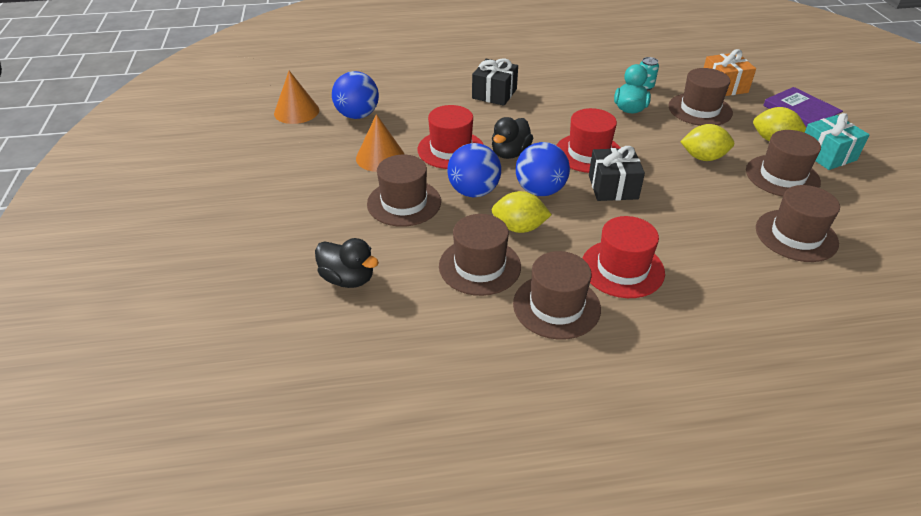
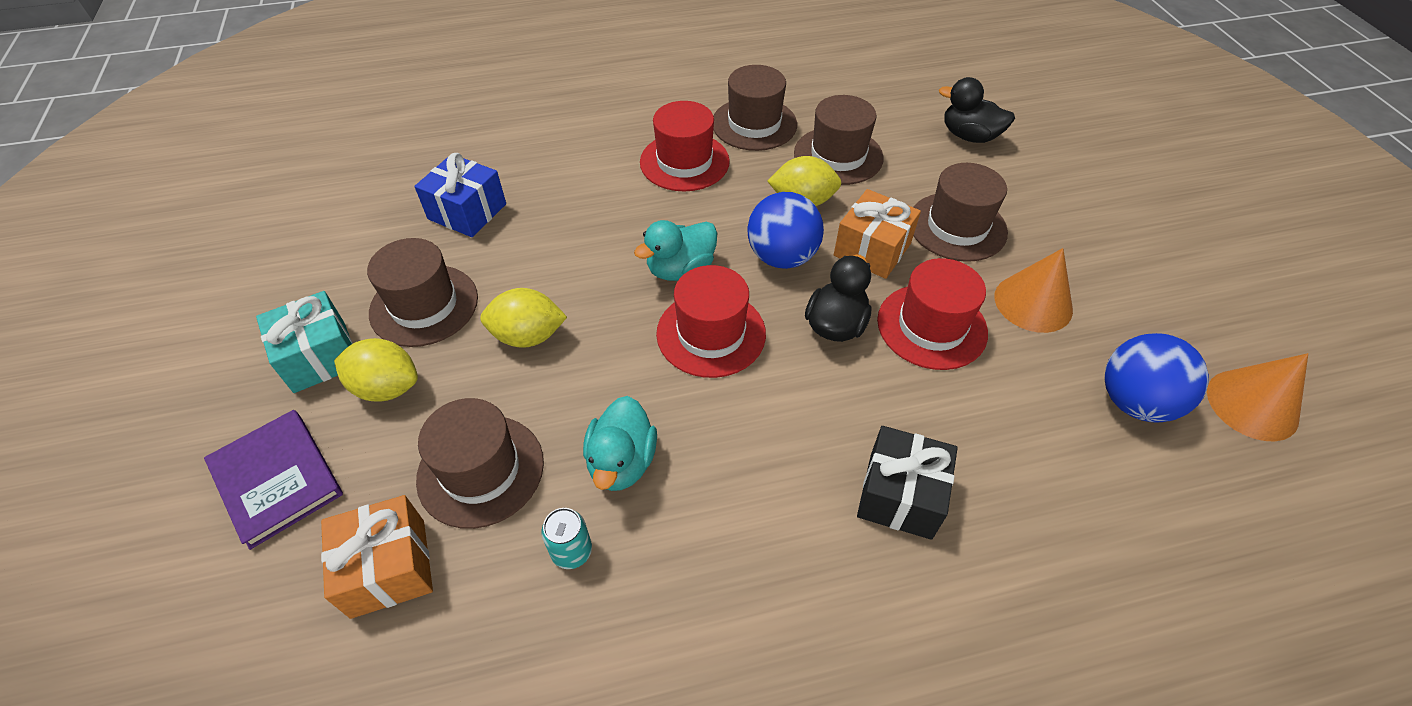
camera: 175 degrees right, 10 degrees up
blue ball [447,143,501,198] -> orange gift [834,189,921,279]
black gift [589,146,645,201] -> turquoise duck [634,220,717,281]
brown hat [756,185,840,262] -> blue gift [414,153,506,237]

